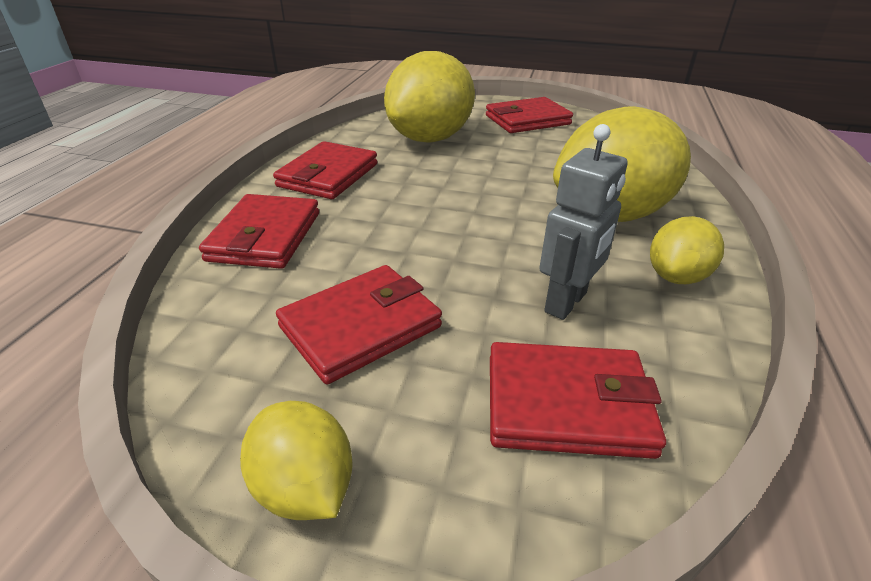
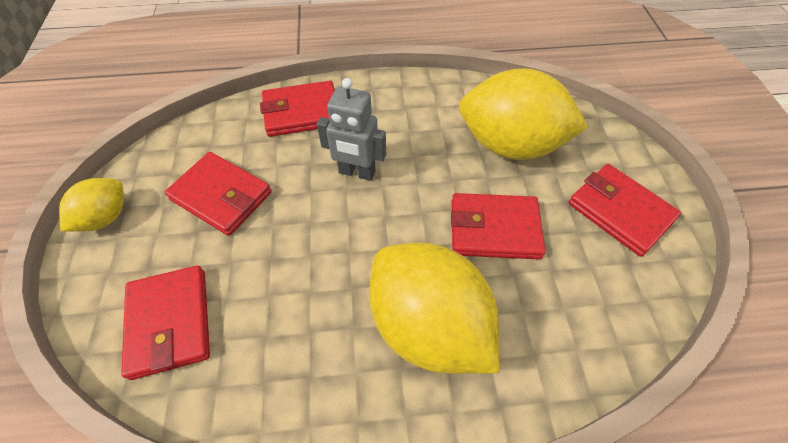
camera: 70 degrees right, 20 degrees up
red wallet [273,141,377,199] -> red wallet moved to [451,193,546,259]
grey robot [539,124,628,320] -> grey robot moved to [317,78,386,181]
yellow lemon [650,216,724,284] -> none

